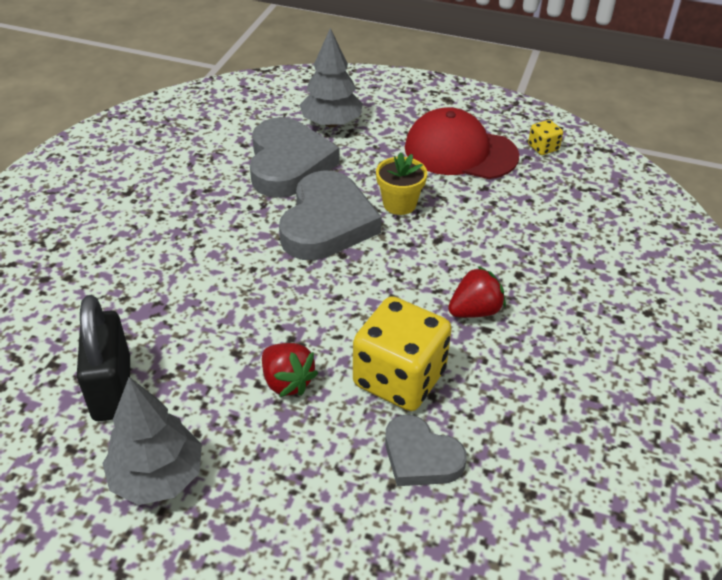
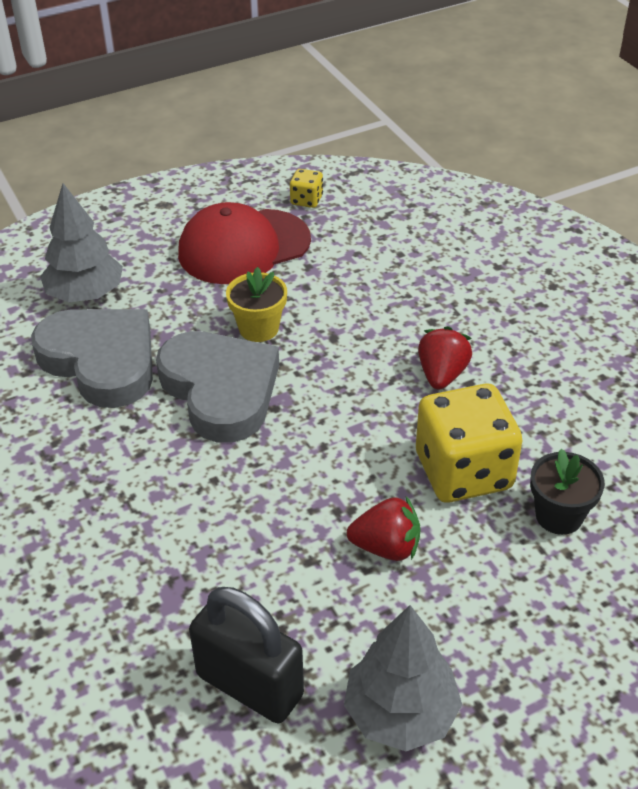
camera: 45 degrees left, 0 degrees up
grey heart [385,415,467,486] -> black flower pot [530,449,605,535]

